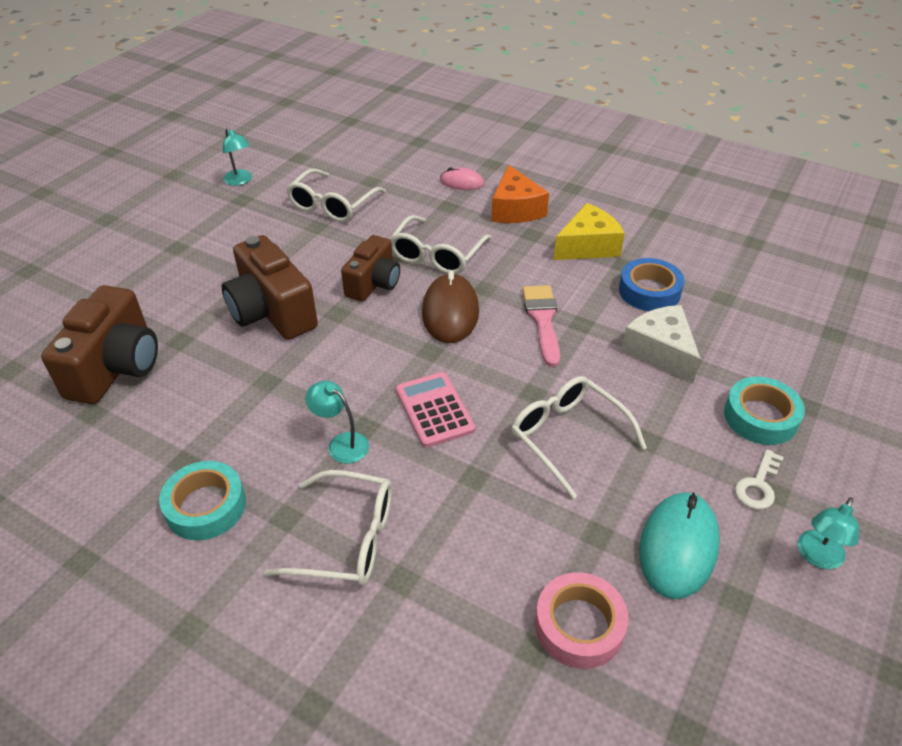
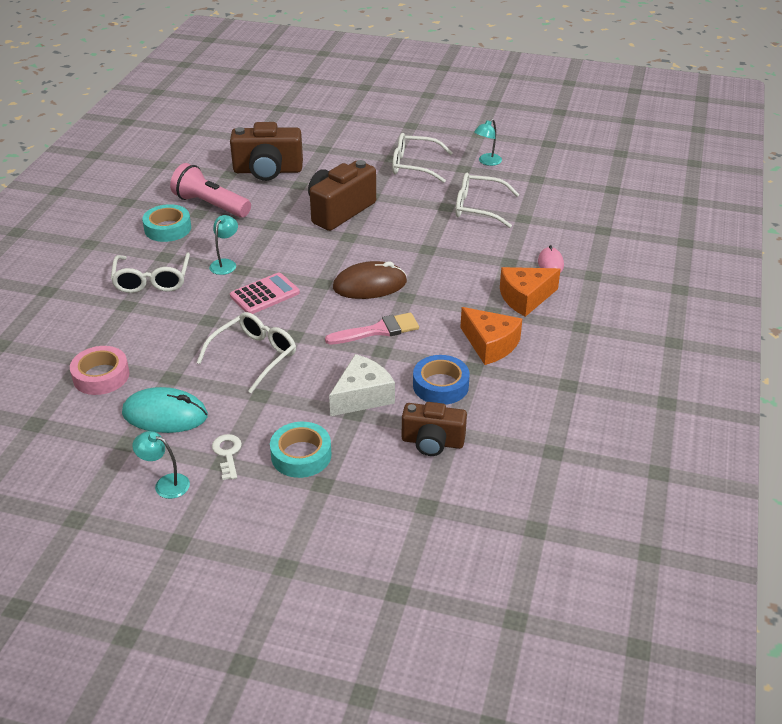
camera: 75 degrees right, 5 degrees down
brown camera [341,235,400,302] -> brown camera moved to [402,402,467,456]
white glasses [389,215,492,274] -> white glasses moved to [392,133,453,183]
yellow cheese [554,203,625,260] -> orange cheese [460,307,522,365]
white key [735,449,784,509] -> white key turned 60 degrees clockwise [212,434,242,480]
none -> pink flashlight [170,163,251,218]

